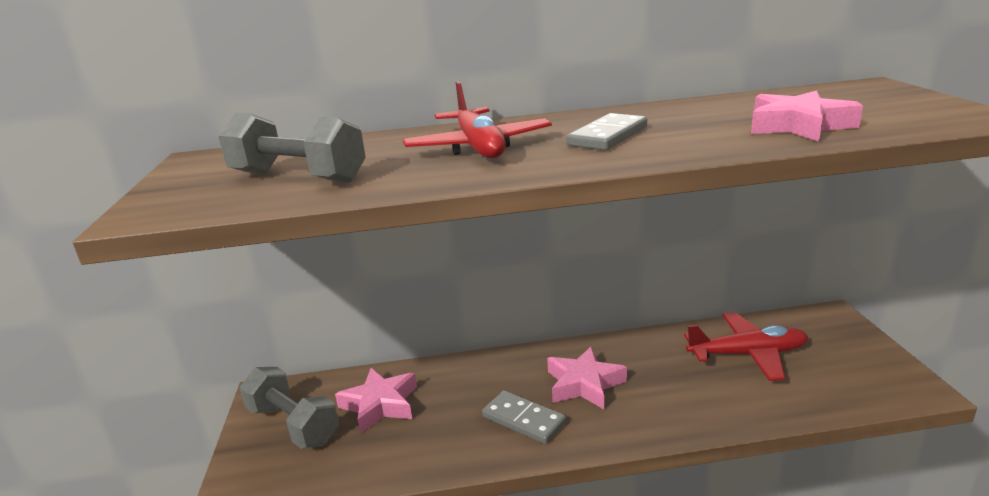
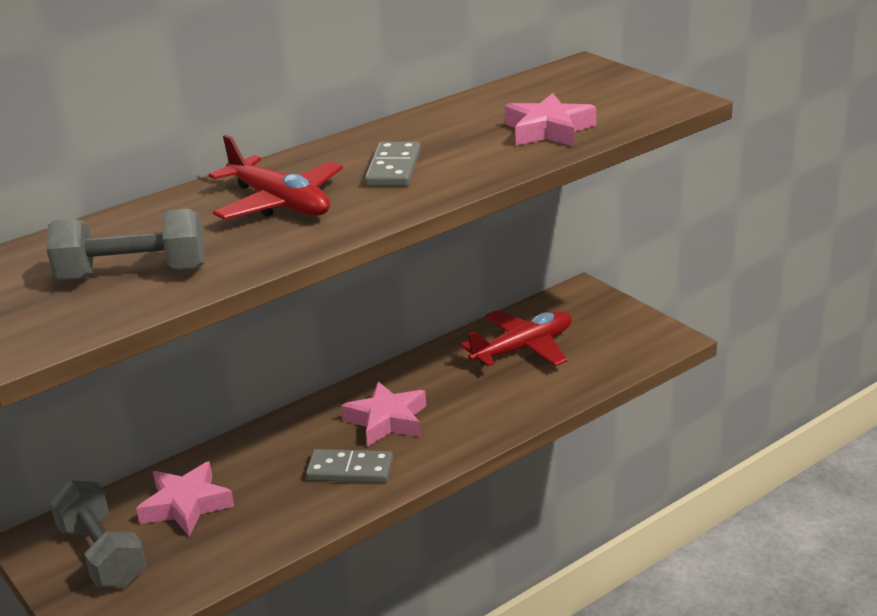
camera: 30 degrees left, 5 degrees up
grey dumbbell [239,367,339,449] -> grey dumbbell turned 45 degrees clockwise [50,480,146,587]

